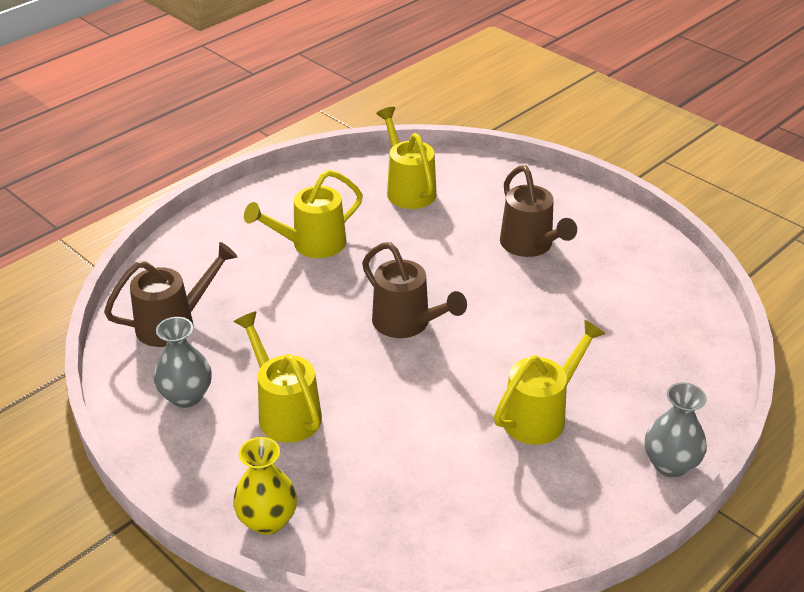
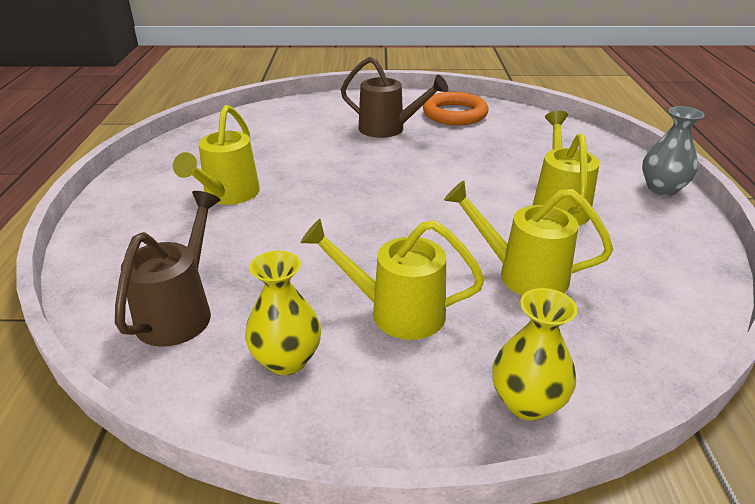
camera: 45 degrees left, 5 degrees down
grey vase [154,317,212,408] -> yellow vase [245,251,321,375]
brown watering can [362,242,467,338] -> none
yellow watering can [376,107,437,209] -> yellow watering can moved to [444,181,613,296]
none -> orange ring [423,92,488,125]

